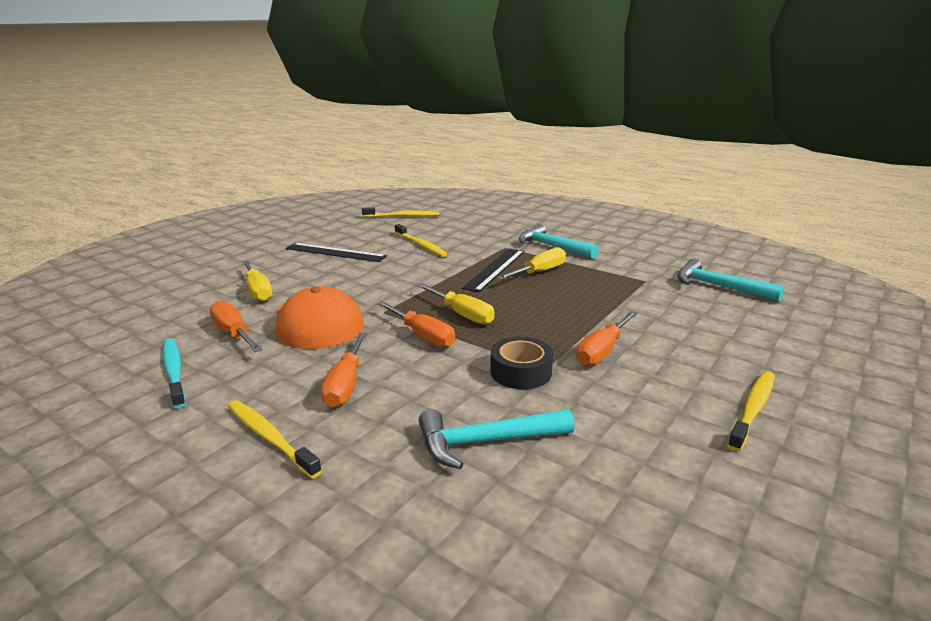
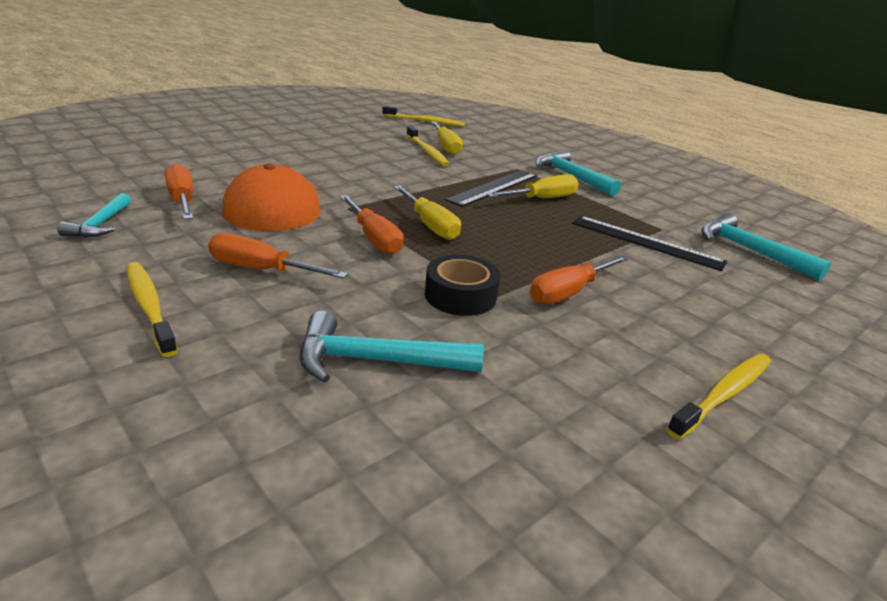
camera: 10 degrees right, 5 degrees up
turquoise toothbrush [162,339,186,408] -> turquoise hammer [57,193,131,238]
yellow screwdriver [242,260,272,302] -> yellow screwdriver moved to [431,121,463,155]
black ruler [286,243,387,262] -> black ruler moved to [572,216,728,271]
orange screwdriver [321,332,367,407] -> orange screwdriver turned 90 degrees clockwise [208,233,348,279]

